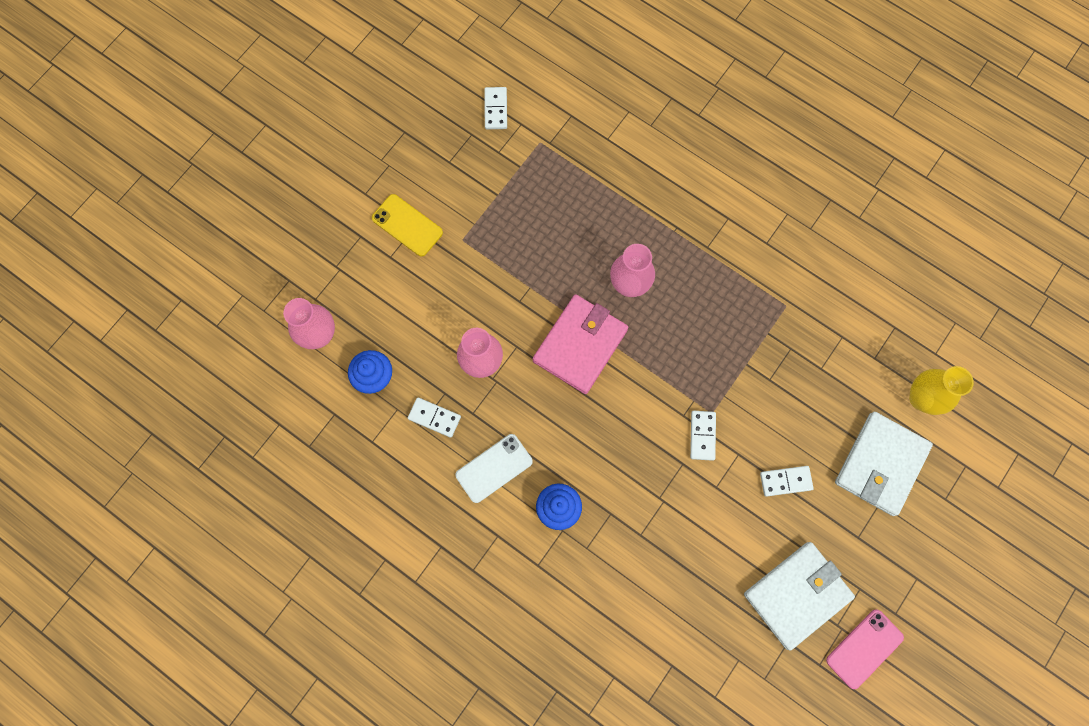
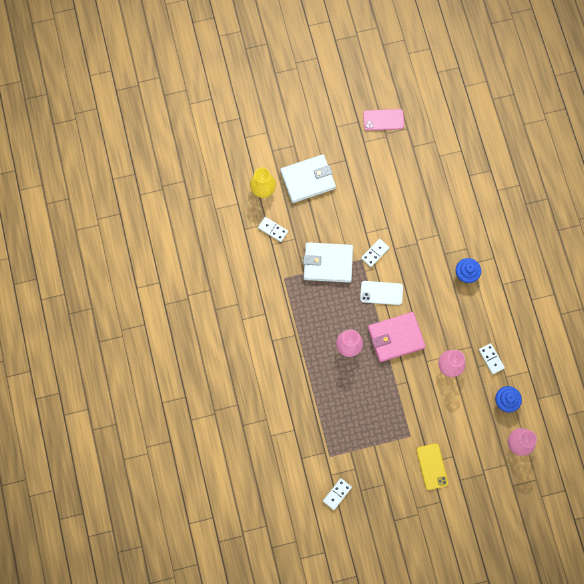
camera: 140 degrees left, 0 degrees up
white phone [455,434,533,503] -> white phone moved to [360,281,403,305]
white wallet [744,542,855,651] -> white wallet moved to [303,242,353,283]
white domino [760,466,814,497] -> white domino moved to [258,217,288,242]

